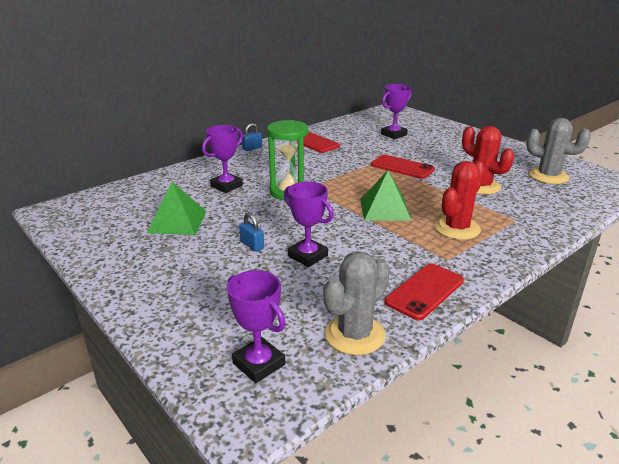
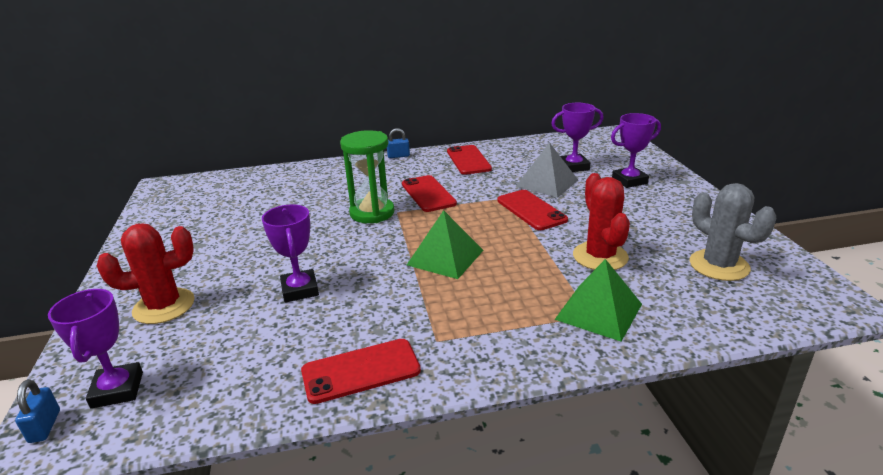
camera: 30 degrees right, 0 degrees up
green pyramid [147,182,207,235] -> green pyramid moved to [554,259,642,341]
purple trophy [202,125,243,193] -> purple trophy moved to [611,113,661,188]
blue padlock [239,212,264,252] -> blue padlock moved to [15,379,60,443]
grey cactus [323,251,390,355] -> none
red cactus [434,161,485,240] -> red cactus moved to [97,224,194,324]
none -> red phone [402,175,457,212]
none -> grey pyramid [515,142,578,198]

